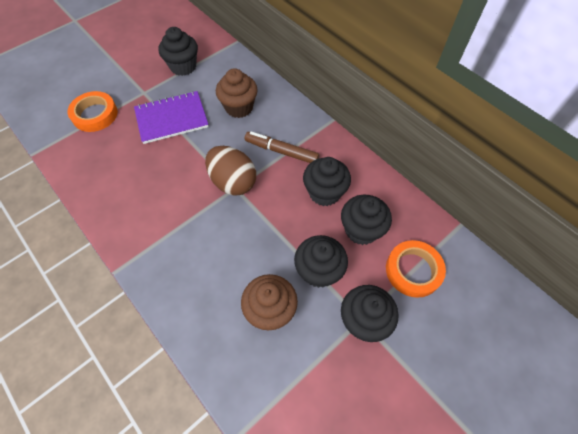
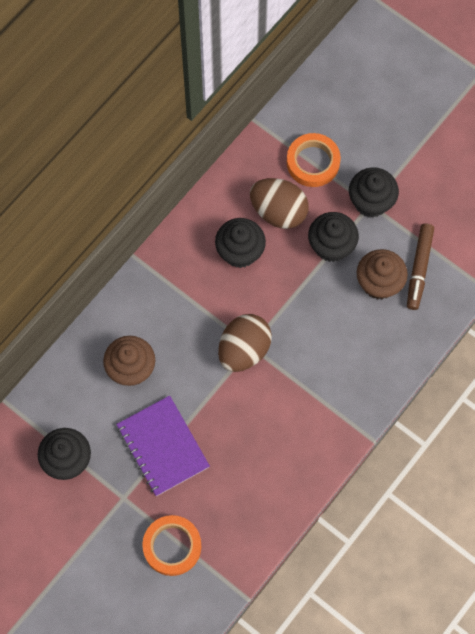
camera: 100 degrees left, 10 degrees up
brown marker [245,131,320,163] -> brown marker moved to [407,224,434,310]
black cupcake [341,195,392,245] -> brown egg [250,178,309,229]

